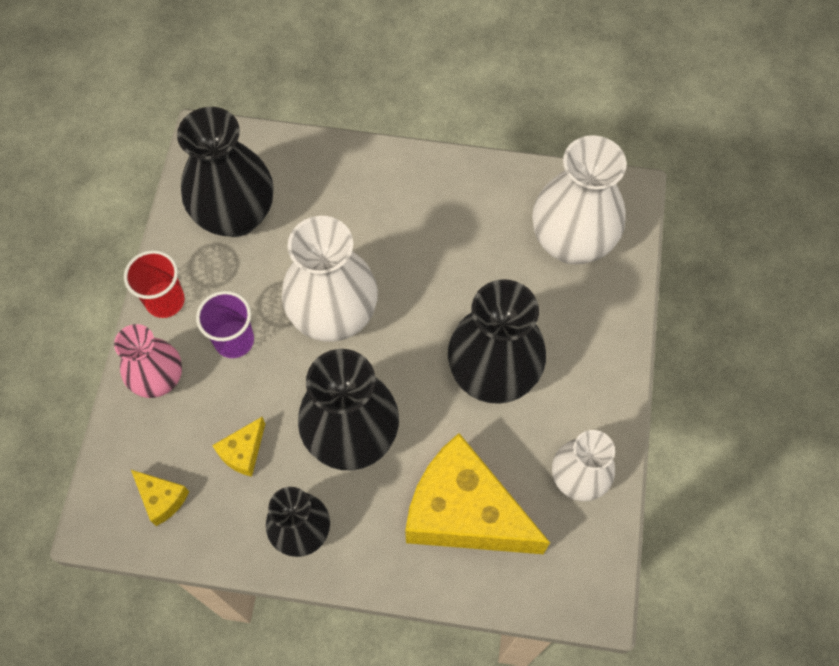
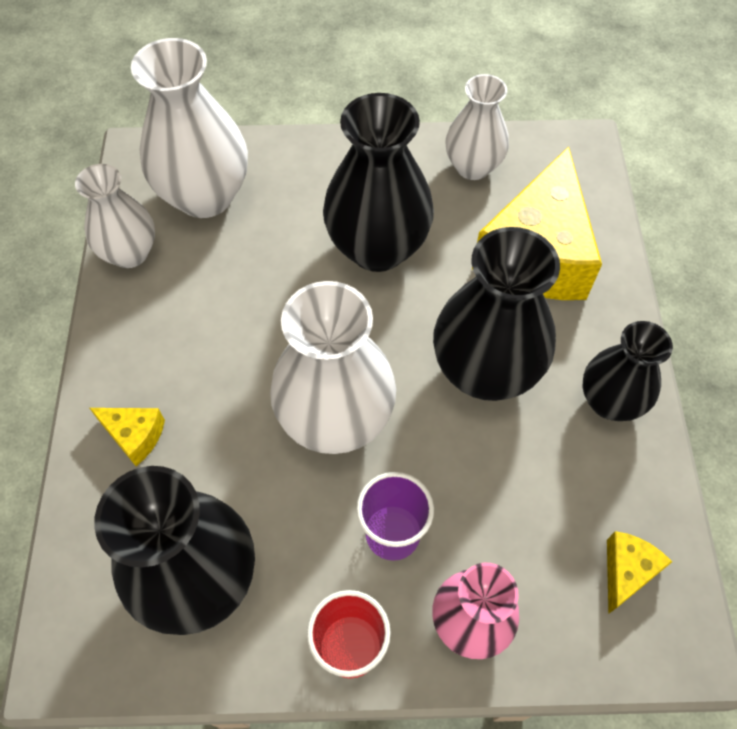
camera: 100 degrees left, 5 degrees down
yellow cheese [212,417,265,477] -> yellow cheese moved to [90,408,165,466]
none -> white vase [75,164,155,268]

